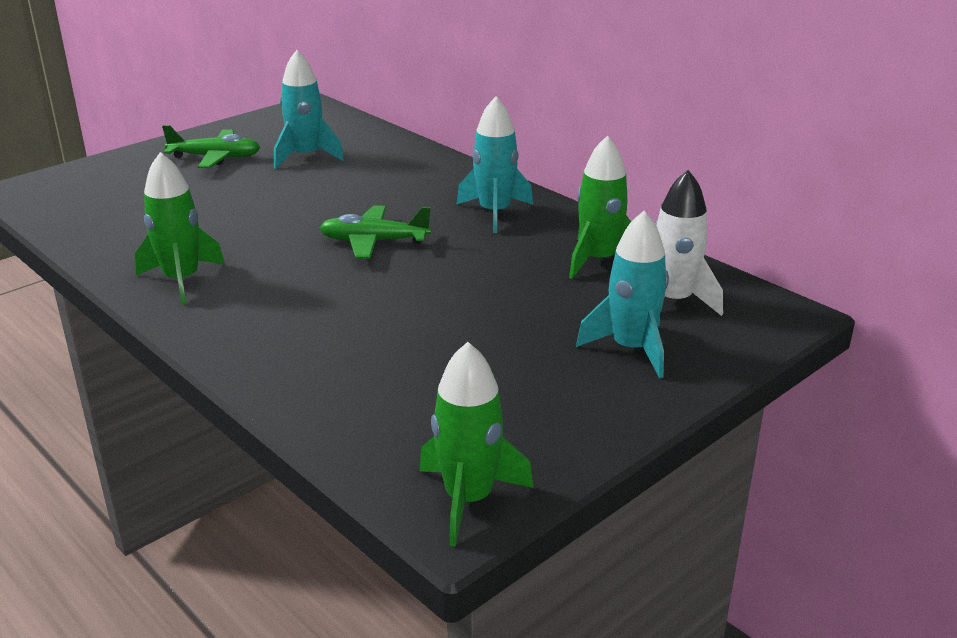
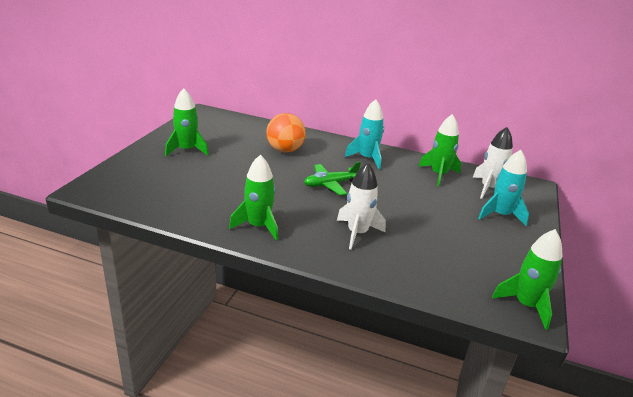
camera: 30 degrees left, 0 degrees up
green plane [162,125,260,168] -> green rocket [165,88,209,156]
turquoise rocket [274,50,344,169] -> none
none -> orange ball [266,113,306,153]
none -> white rocket [337,162,386,250]

